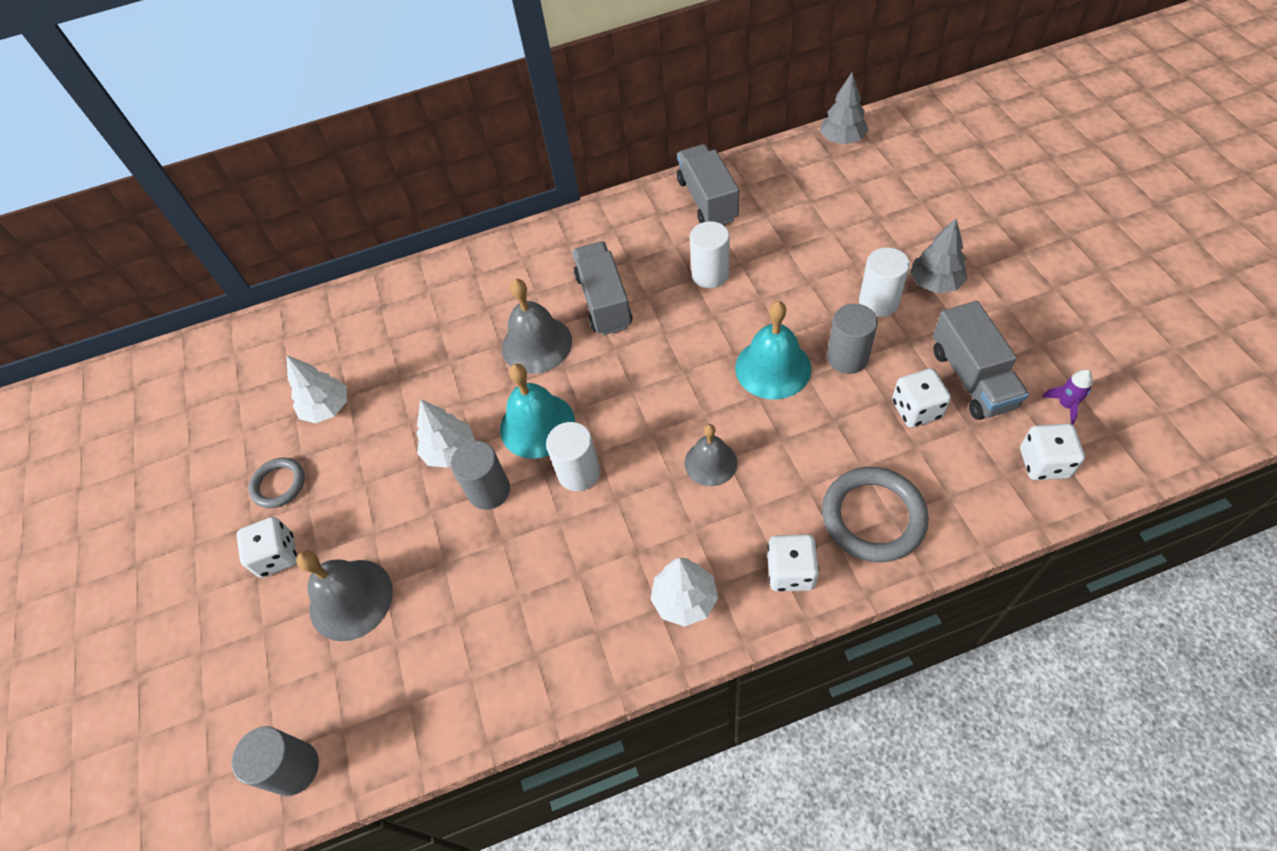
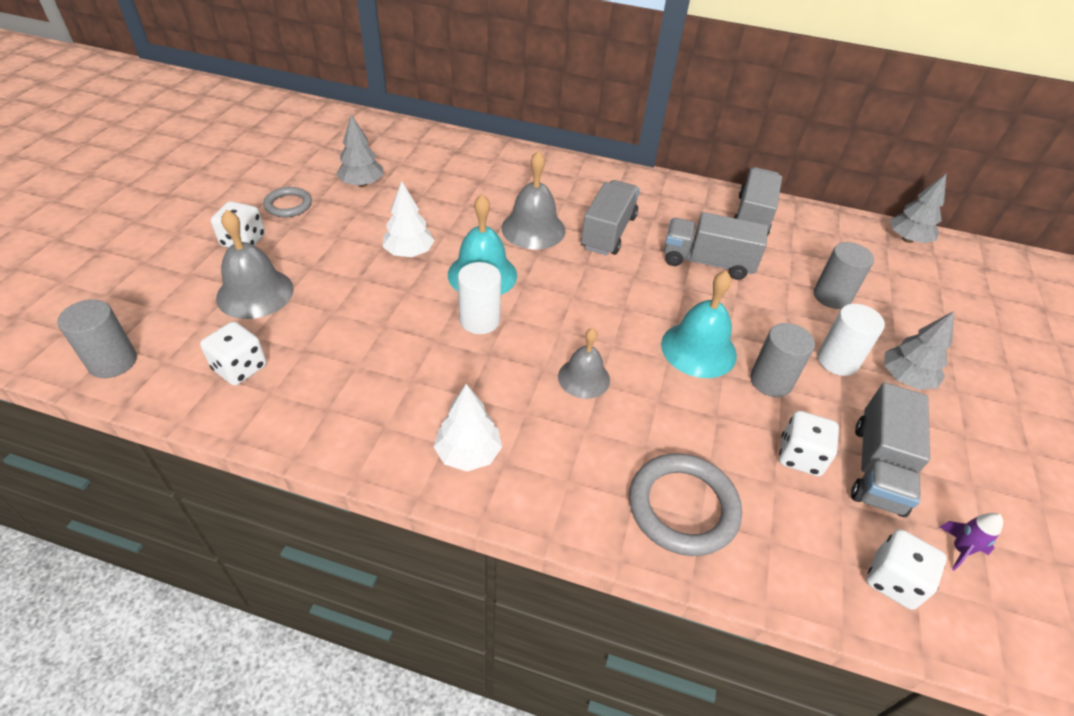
camera: 25 degrees right, 10 degrees down
white tree [287,355,347,423] -> grey tree [336,114,384,187]
grey cylinder [450,441,510,510] -> grey cylinder moved to [814,242,874,309]
white cylinder [690,221,729,288] -> grey truck [664,212,768,280]
white dice [767,534,819,591] -> white dice moved to [200,322,267,386]

